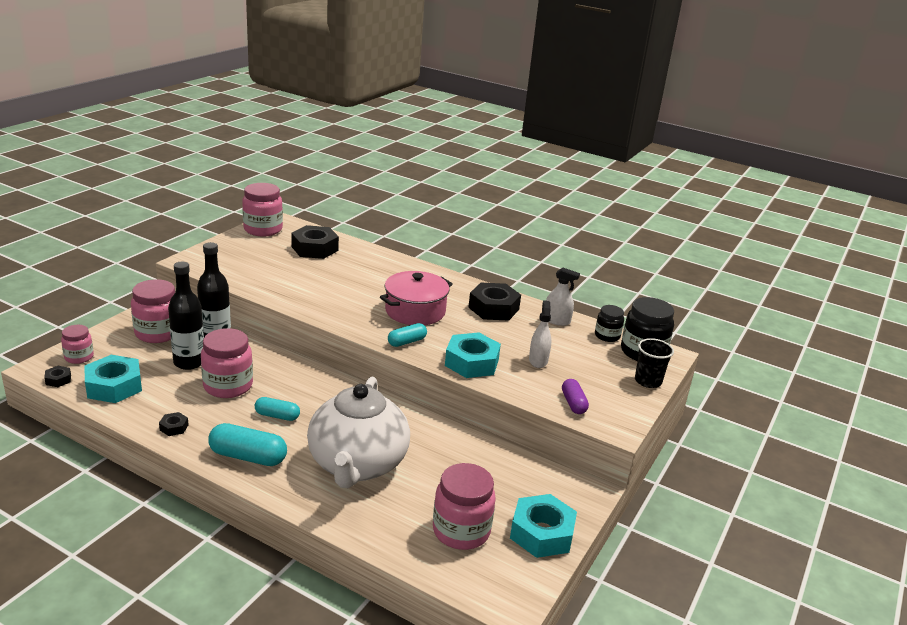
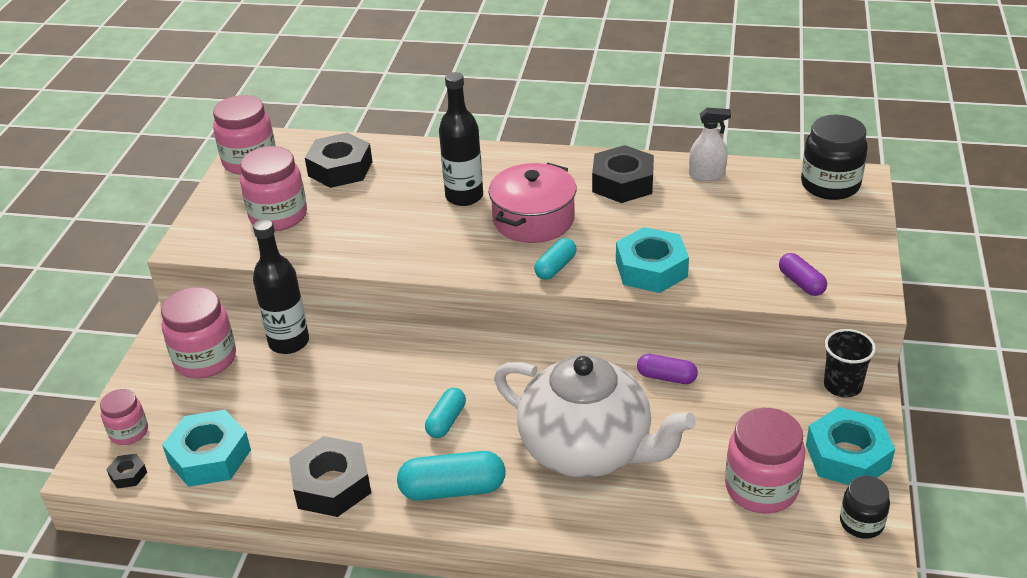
camera: 15 degrees left, 10 degrees up
black nut [159,412,188,436] -> black nut [289,436,371,517], size x2.22
black bottle [168,262,204,370] -> black bottle moved to [439,72,483,206]
pink jar [201,328,253,398] -> pink jar moved to [240,146,307,231]
turquoise capsule [255,397,300,421] -> turquoise capsule turned 60 degrees counterclockwise [425,388,466,438]
white teapot [307,376,410,488] -> white teapot turned 45 degrees counterclockwise [494,355,696,478]
white spray bottle [529,300,551,368] -> none
black jar [595,305,624,342] -> black jar moved to [840,476,890,539]
black cup [635,338,674,388] -> black cup moved to [824,329,876,397]
none -> purple capsule [637,354,698,384]

